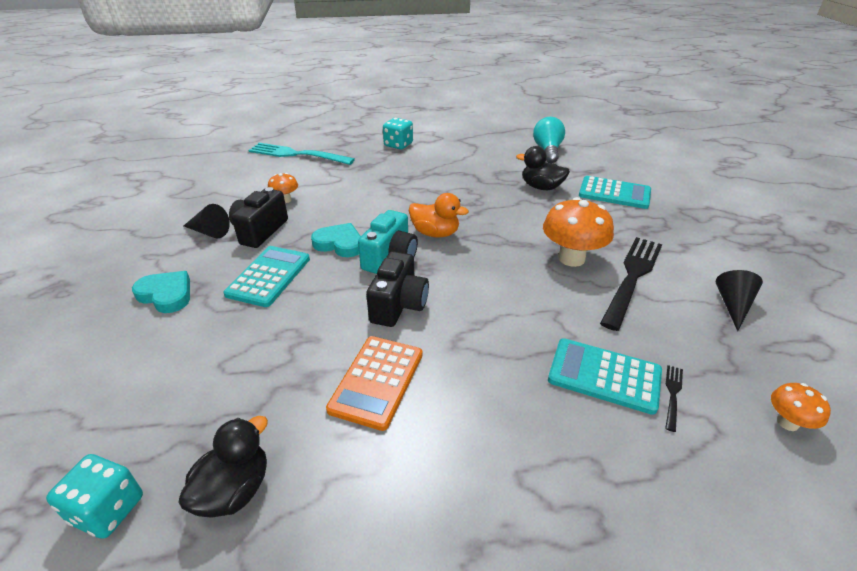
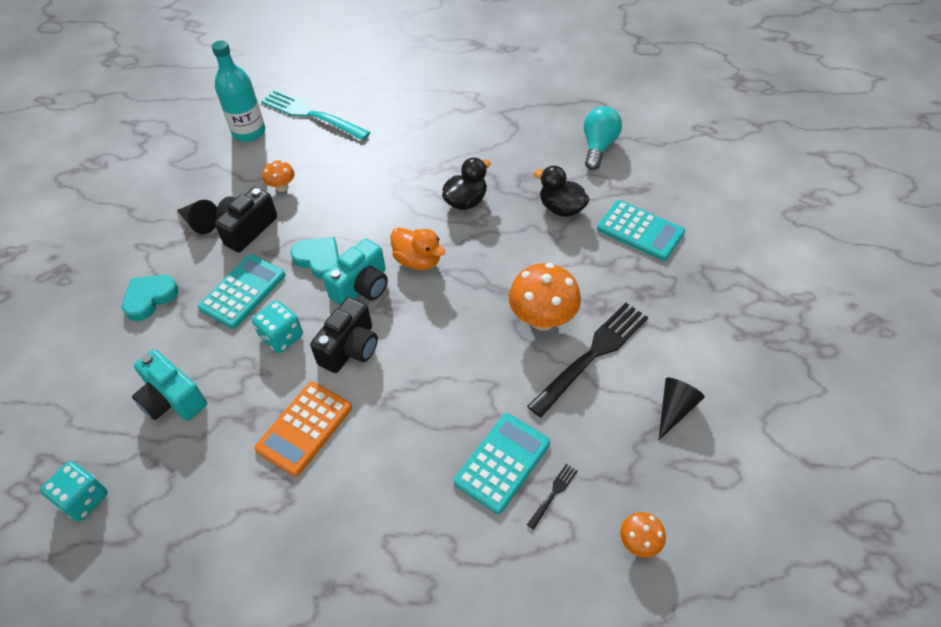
camera: 15 degrees right, 15 degrees up
turquoise heart [132,271,190,313] -> turquoise heart turned 90 degrees counterclockwise [122,275,179,321]
black duck [178,416,268,518] -> black duck moved to [442,157,490,210]
turquoise dice [383,118,413,150] -> turquoise dice moved to [252,300,303,353]
turquoise calculator [548,338,662,415] -> turquoise calculator turned 90 degrees clockwise [454,413,550,514]
none -> turquoise camera [132,349,207,421]
none -> turquoise bottle [212,41,265,142]

